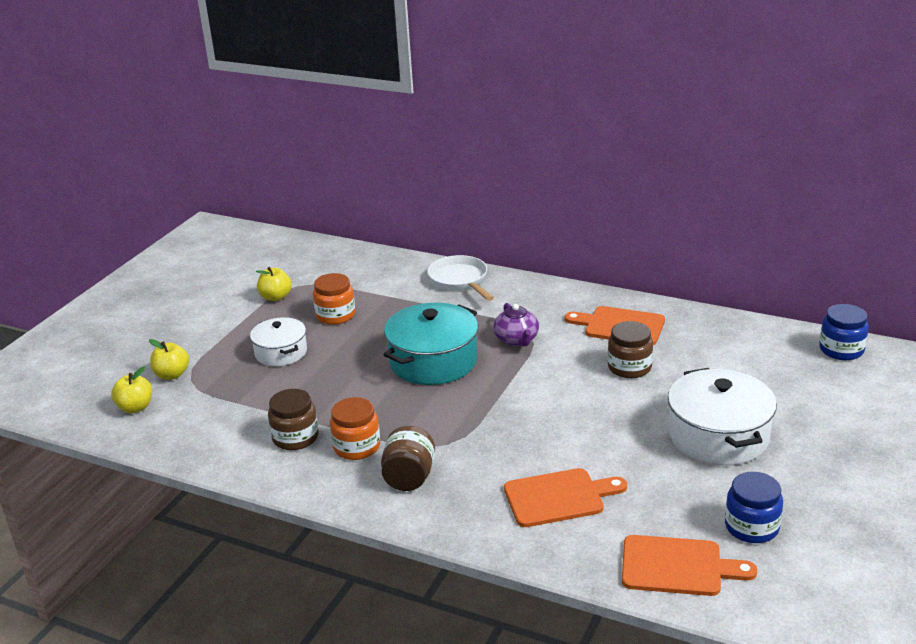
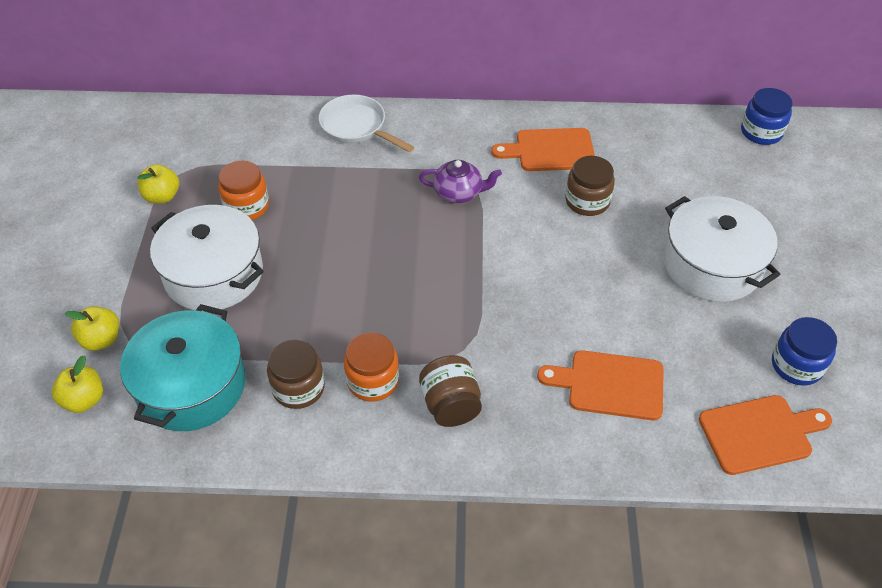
camera: 25 degrees left, 20 degrees up
white pot [250,317,307,366] -> white pot [150,205,264,310], size x1.64
turquoise pot [384,303,478,385] -> turquoise pot moved to [120,304,246,431]
purple teapot [493,303,539,347] -> purple teapot turned 45 degrees counterclockwise [419,160,502,203]
orange cutting board [504,468,627,527] -> orange cutting board turned 135 degrees counterclockwise [537,350,664,421]

